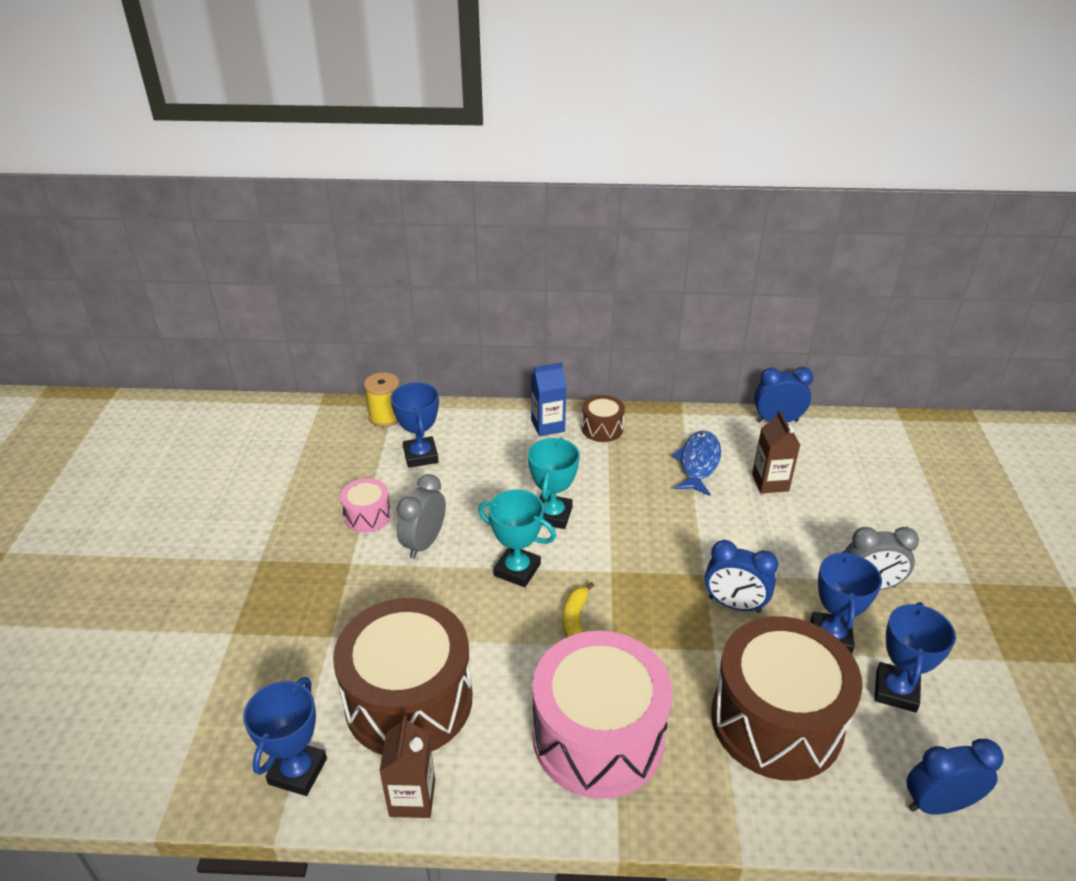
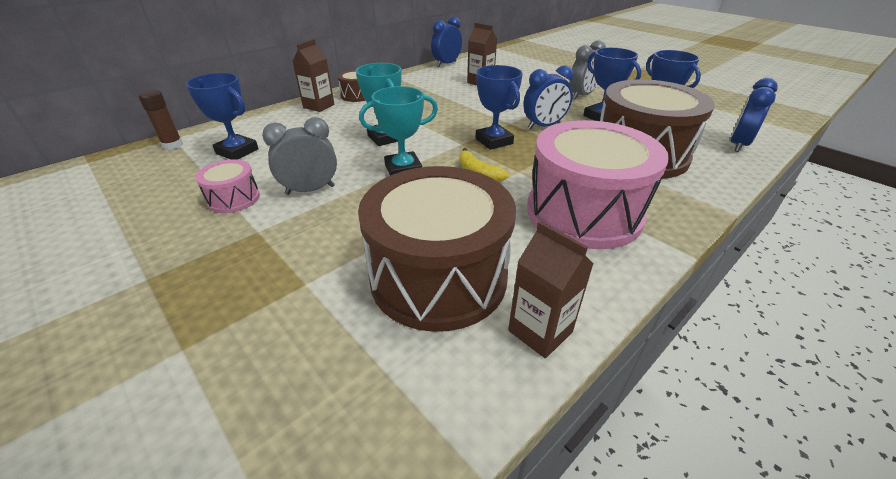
camera: 45 degrees left, 0 degrees up
blue trophy [243,677,327,796] -> blue trophy moved to [475,65,523,150]
yellow spool [364,372,399,427] -> brown glue stick [138,89,183,150]
grey clock [397,474,446,559] -> grey clock turned 90 degrees clockwise [262,117,337,195]
blue carton [531,362,566,437] -> brown carton [292,39,334,112]
blue fish [672,431,721,496] -> none

